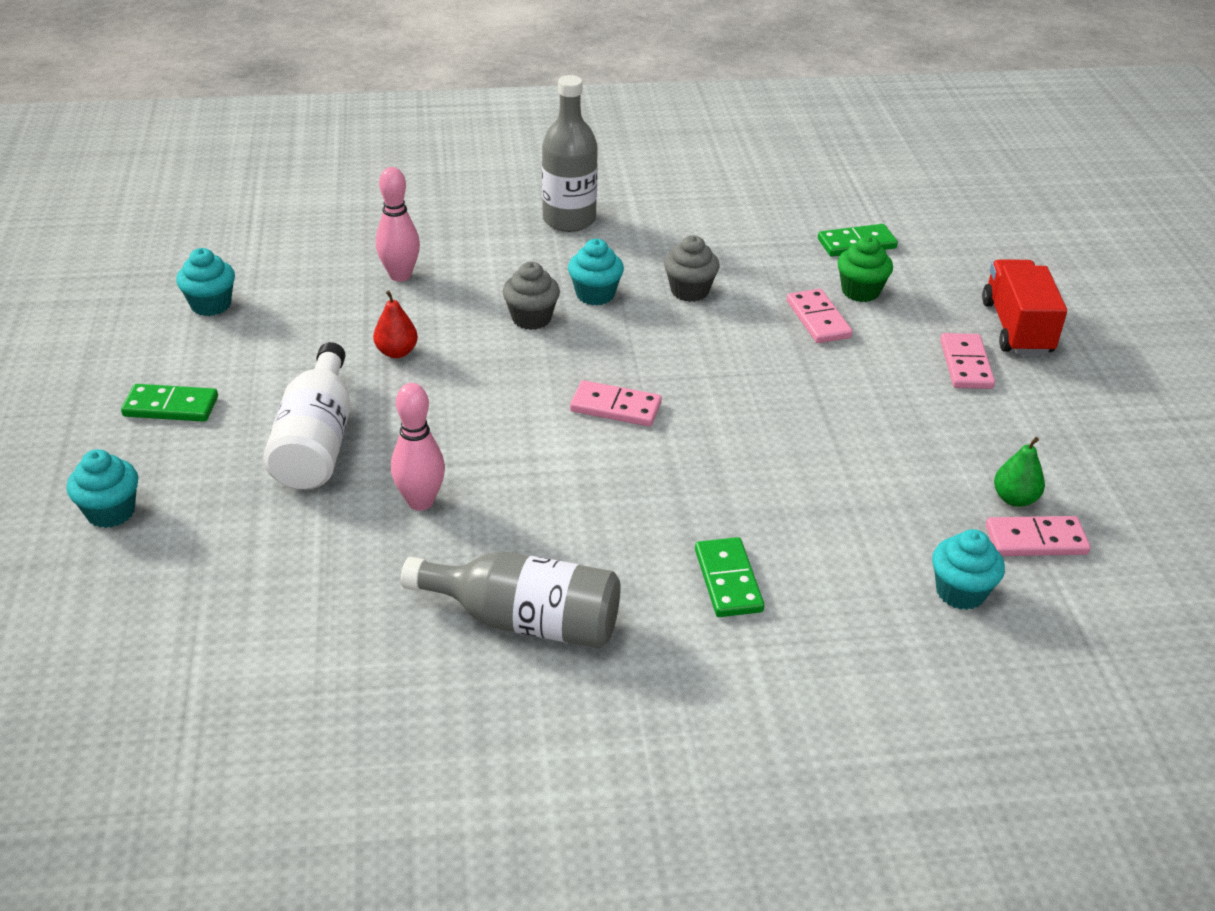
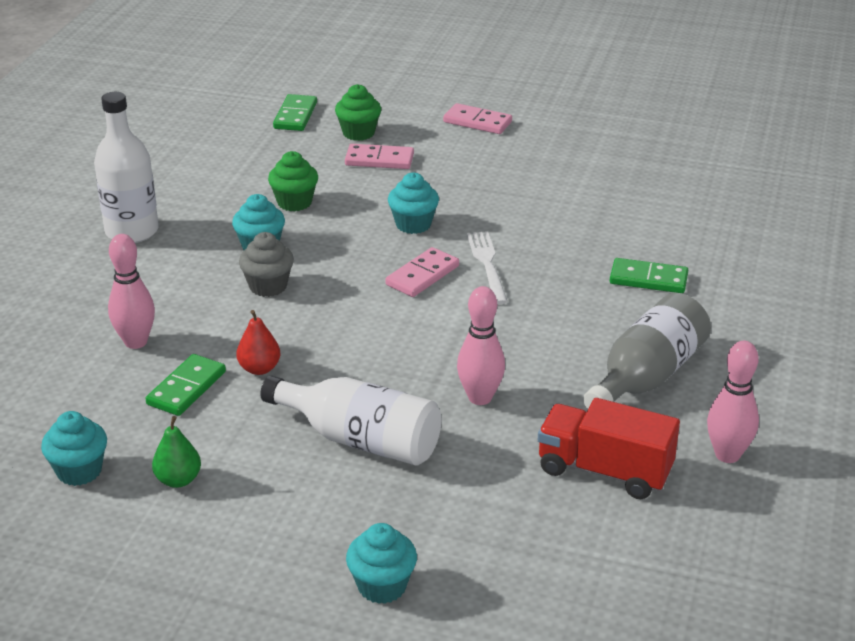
camera: 65 degrees left, 5 degrees down
green domino [121,384,218,422] -> green domino moved to [145,354,226,416]
grey bottle [542,75,598,232] -> white bottle [94,92,159,243]
grey cupcake [664,235,720,302] -> green cupcake [268,151,318,212]
turquoise cupcake [932,529,1005,610] -> turquoise cupcake moved to [388,172,439,234]
red truck [982,259,1067,355] -> red truck moved to [538,398,680,499]
pink domino [986,516,1091,556] -> none
green pear [994,437,1045,507] -> green pear moved to [152,416,201,488]
none -> white fork [467,231,508,304]
none -> pink bowling pin [707,341,759,463]

